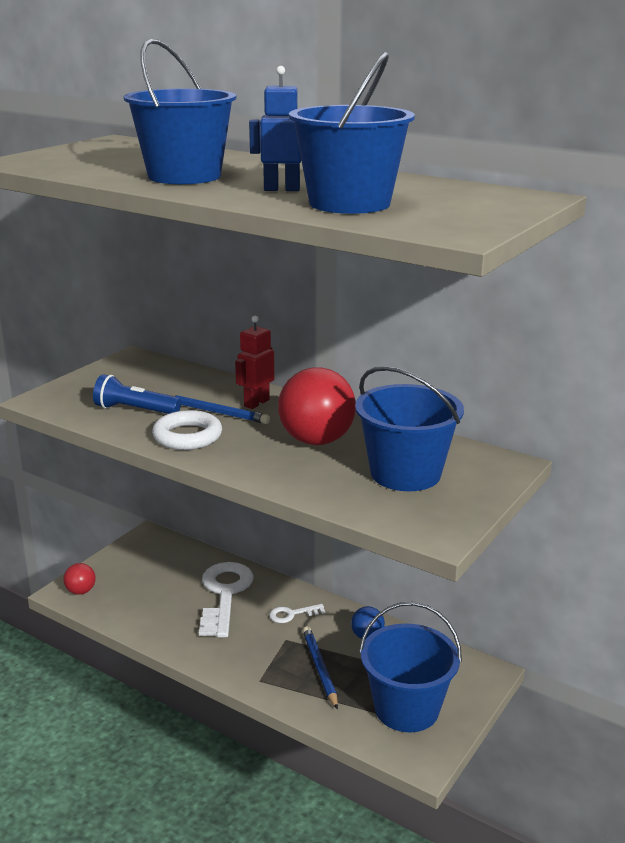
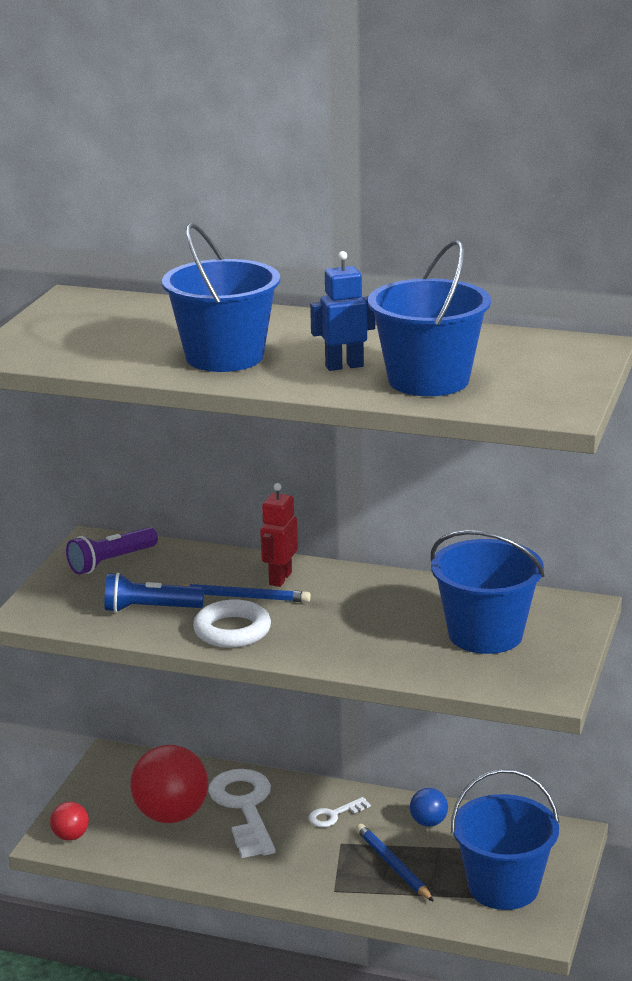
camera: 15 degrees left, 0 degrees up
red ball [278,367,356,445] -> red ball moved to [130,745,208,823]
none -> purple flashlight [66,527,158,574]

